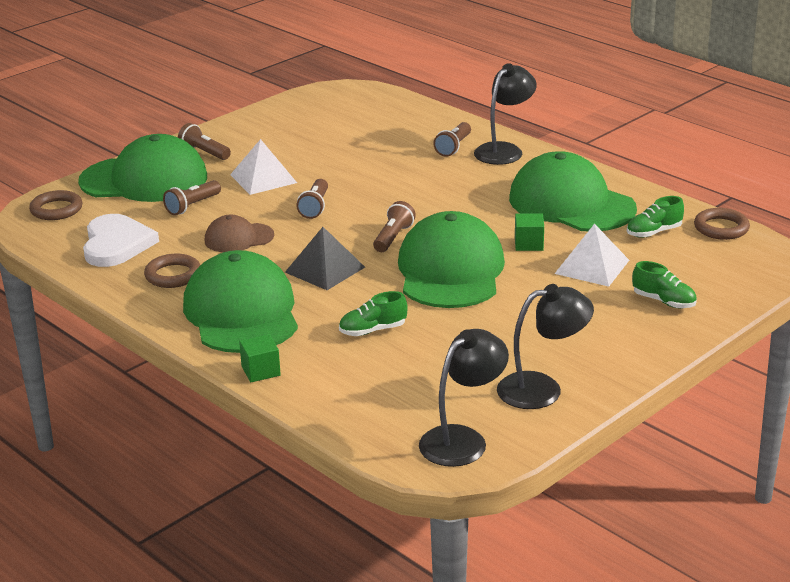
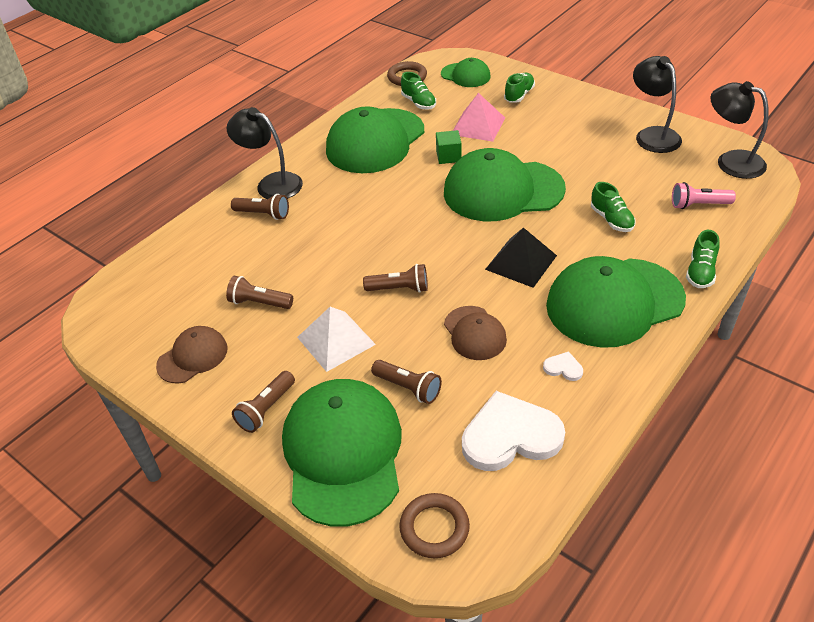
camera: 95 degrees left, 15 degrees up
brown ring [144,254,200,288] -> white heart [543,351,583,381]
green cube [239,334,281,382] -> green shoe [686,230,719,288]
brown flashlight [373,201,416,252] -> brown flashlight moved to [226,276,293,309]
white pyramid [555,223,629,287] -> pink pyramid [453,93,505,142]
none -> brown cap [156,326,228,383]
none -> green cap [441,58,491,87]
none -> pink flashlight [672,182,736,209]

